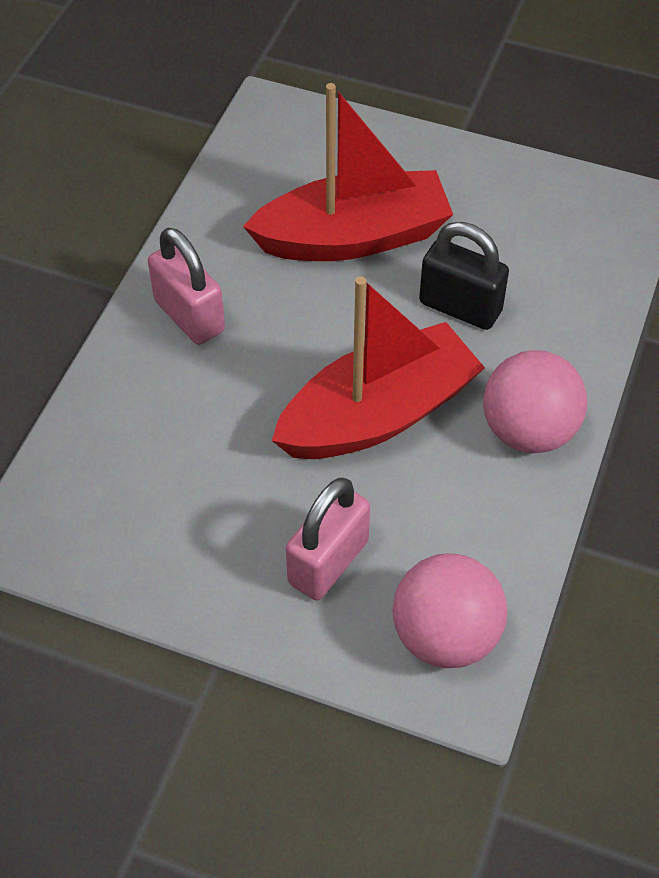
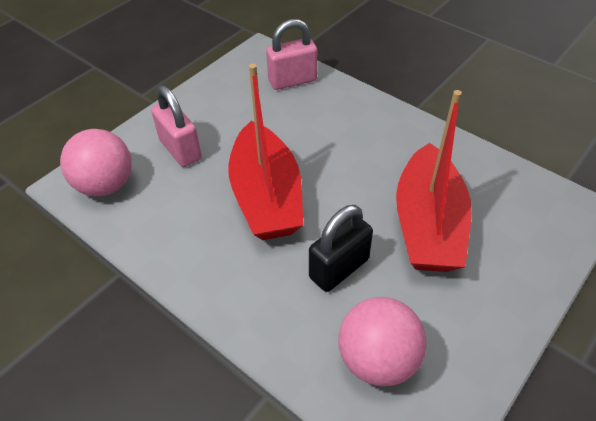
camera: 110 degrees right, 5 degrees down
pink padlock [148,228,225,345] -> pink padlock moved to [266,19,317,90]
pink ball [483,350,587,453] -> pink ball moved to [339,297,426,386]

